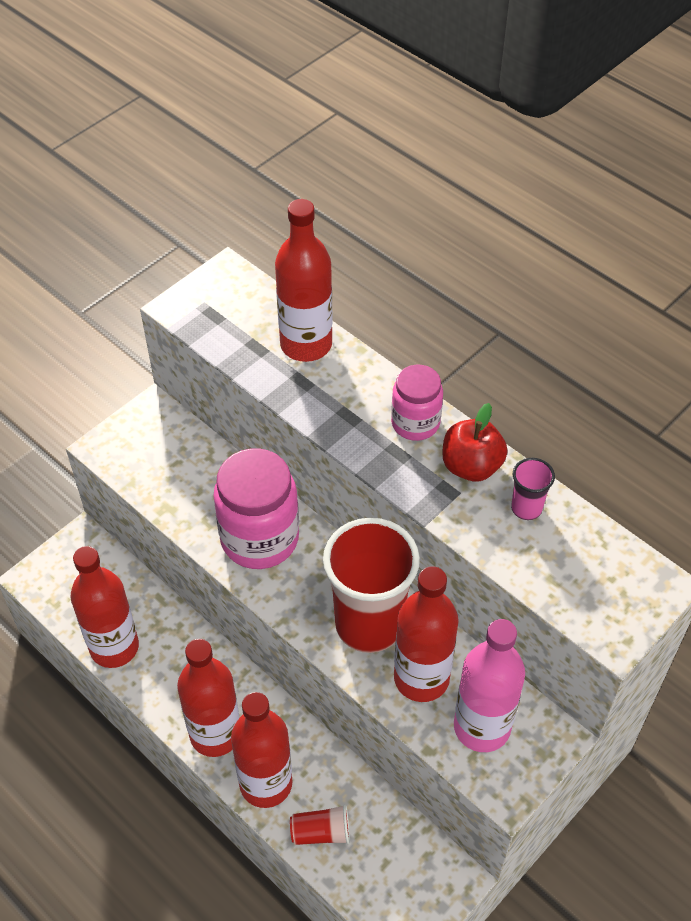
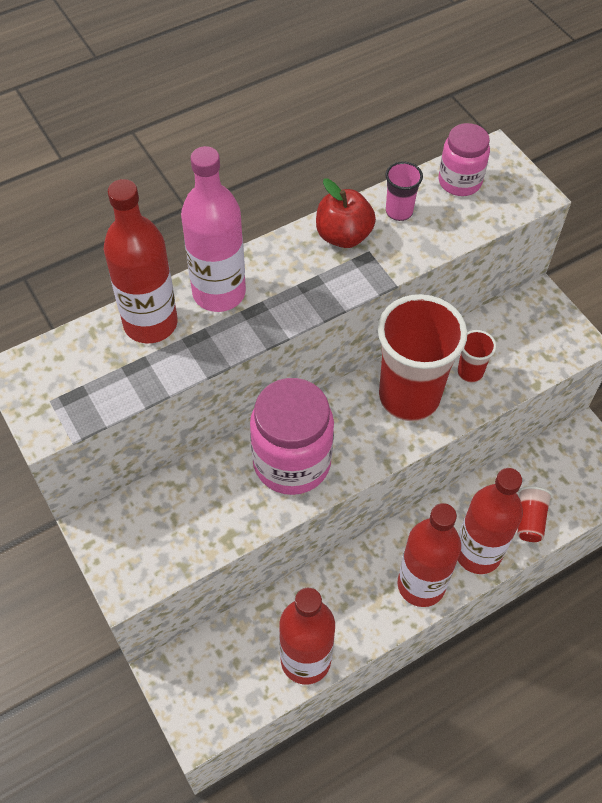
camera: 75 degrees left, 5 degrees up
pink jar [391,365,443,441] -> pink jar moved to [439,123,490,196]
red bottle [394,566,459,702] -> red cup [457,330,496,383]
pink bottle [454,619,525,752] -> pink bottle moved to [181,146,246,312]

